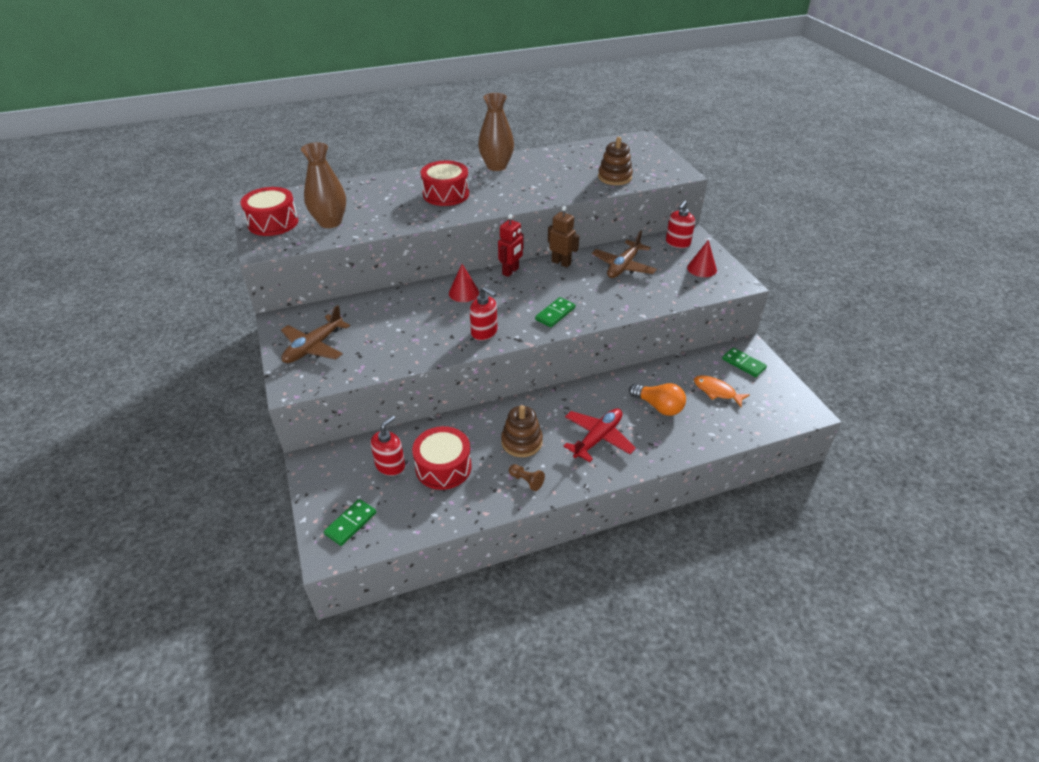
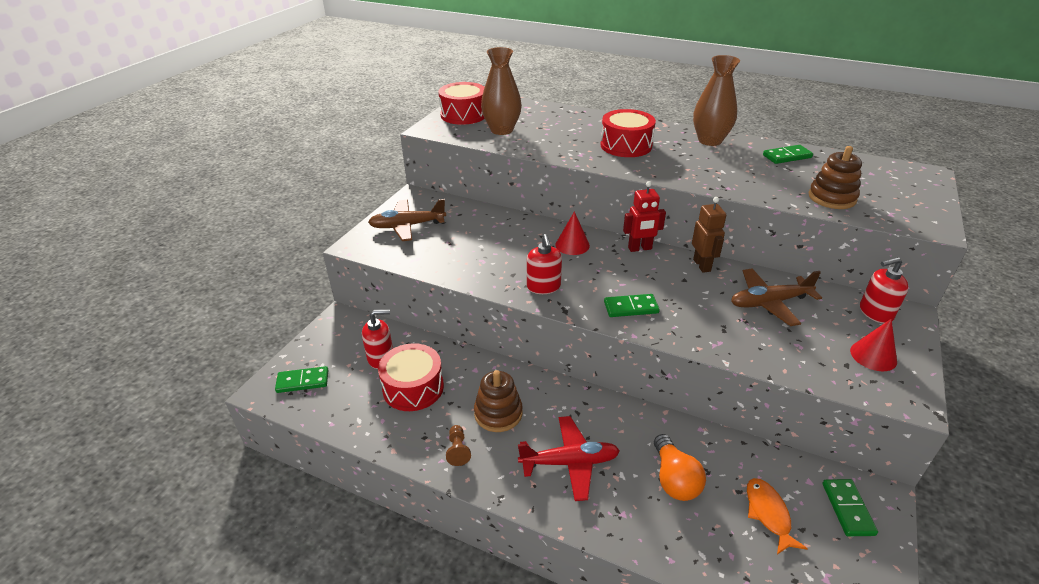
camera: 45 degrees right, 5 degrees down
none -> green domino [763,145,813,164]

